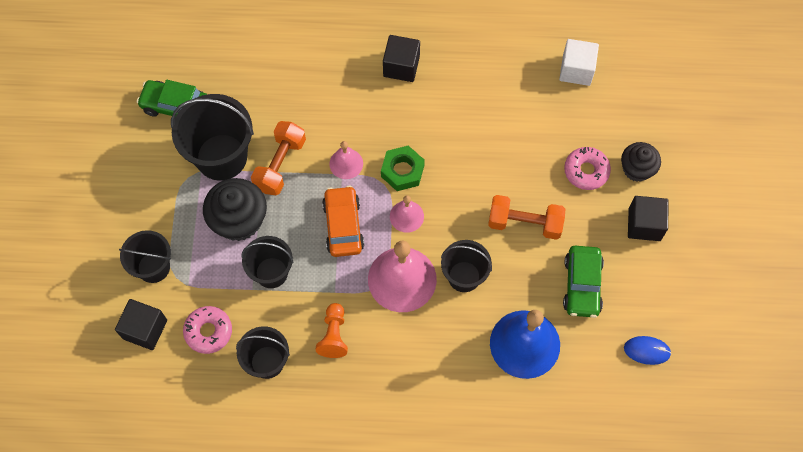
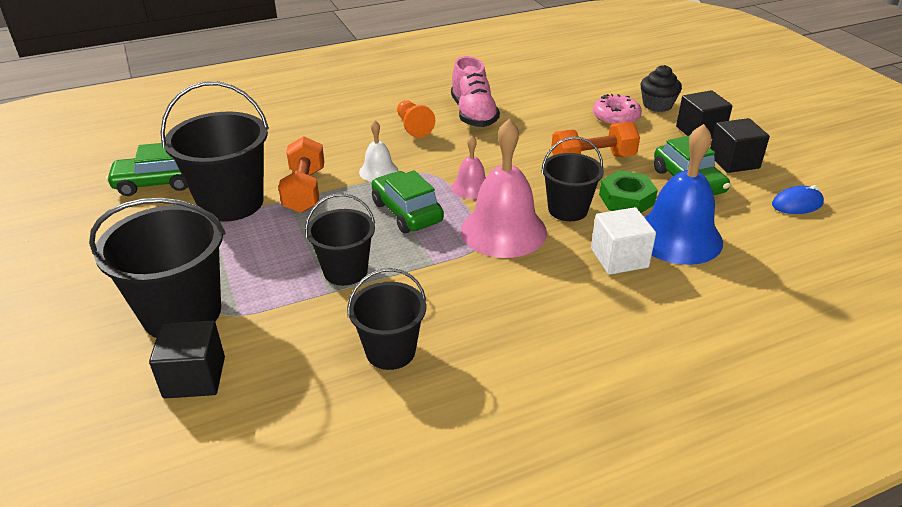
camera: 25 degrees left, 30 degrees down
black bucket [119,230,171,283] -> black bucket [89,198,226,338], size x1.63
pink donut [183,306,232,354] -> none
black cupcake [203,178,267,241] -> none
orange pawn [316,303,348,358] -> orange pawn moved to [397,100,435,138]
orange car [322,186,364,257] -> green car [371,170,444,233]
pink bell [329,141,363,179] -> white bell [359,121,398,182]
green nut [381,146,425,191] -> green nut moved to [599,170,658,213]
black cube [383,35,420,82] -> black cube moved to [710,118,770,173]
white cube [559,39,599,86] -> white cube moved to [591,207,656,275]
none -> pink shoe [451,56,500,127]

